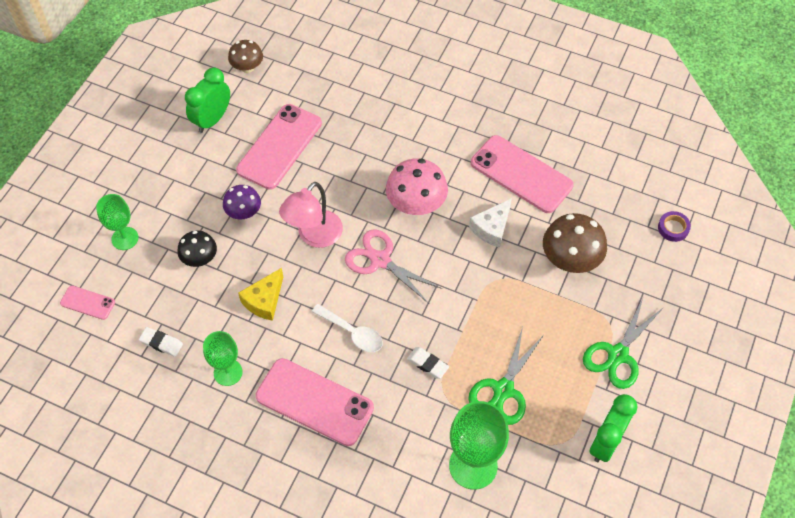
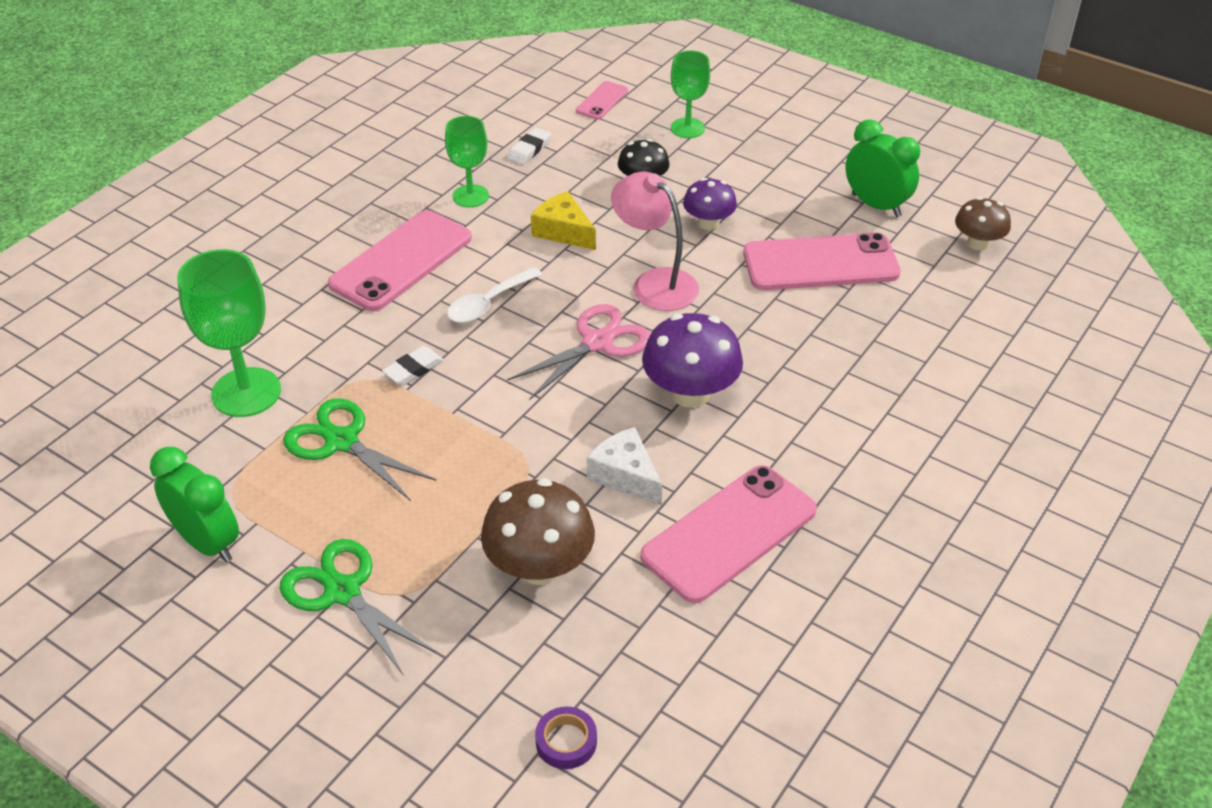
camera: 100 degrees right, 15 degrees down
pink phone [236,104,322,190] -> pink phone turned 45 degrees counterclockwise [743,233,901,290]
pink mushroom [386,158,448,215] -> purple mushroom [642,313,743,408]

